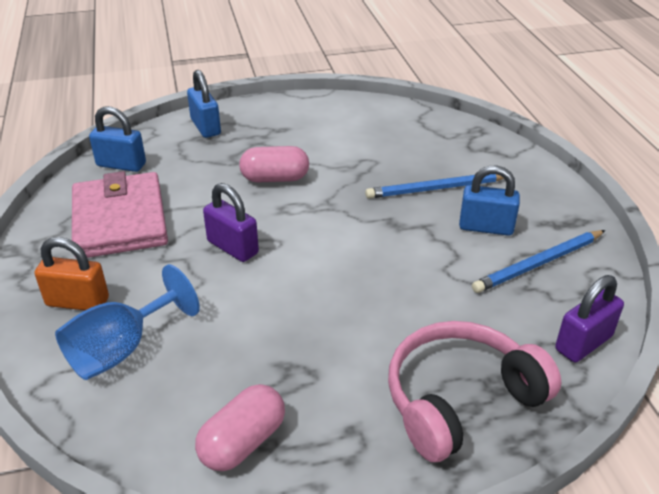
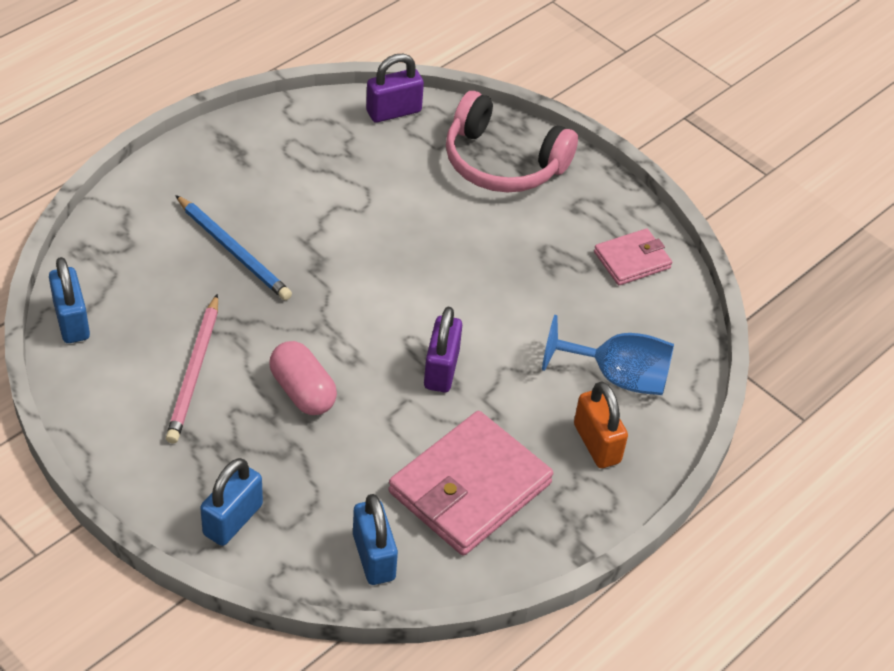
camera: 125 degrees left, 10 degrees up
pink capsule [195,384,285,471] -> pink wallet [594,228,672,285]
blue padlock [459,165,520,236] -> blue padlock moved to [49,257,90,343]
blue pencil [472,230,606,293] -> none
purple padlock [555,275,624,362] -> purple padlock turned 45 degrees counterclockwise [366,54,424,123]
none -> pink pencil [166,294,218,443]

